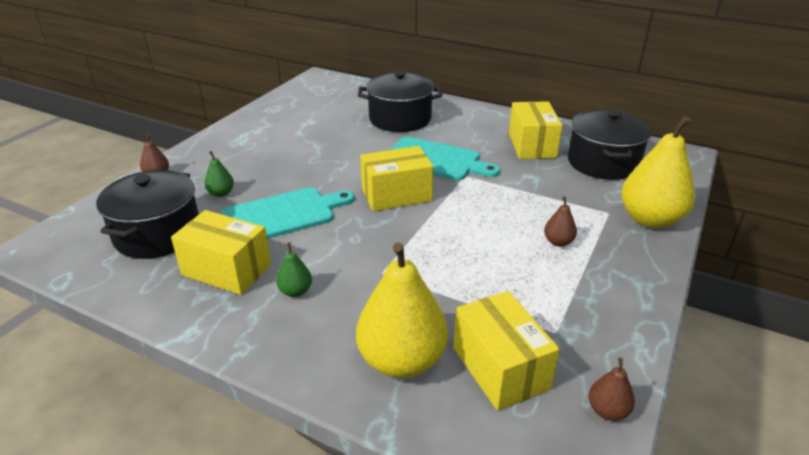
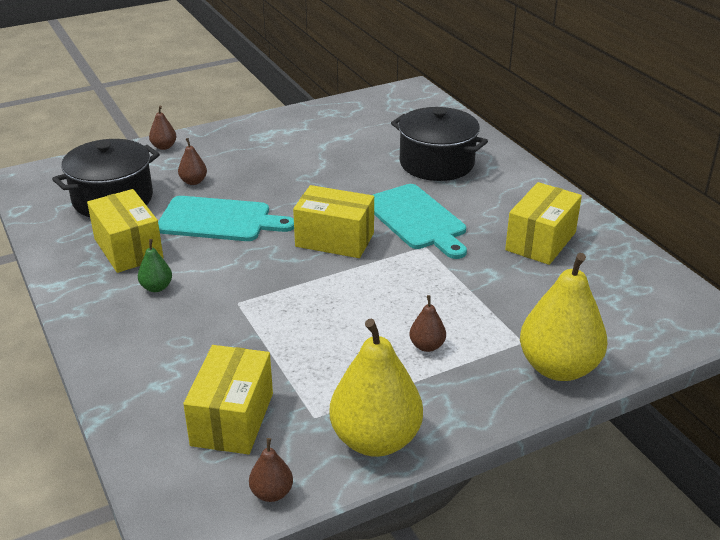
camera: 35 degrees right, 0 degrees up
green pear [204,151,234,197] -> brown pear [178,138,207,185]
yellow pear [356,243,448,378] -> yellow pear moved to [330,319,423,457]
black pot [568,110,652,180] -> none

